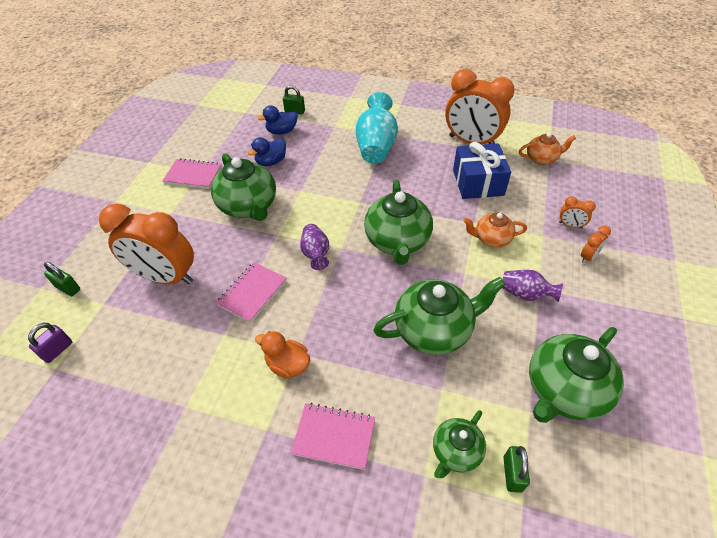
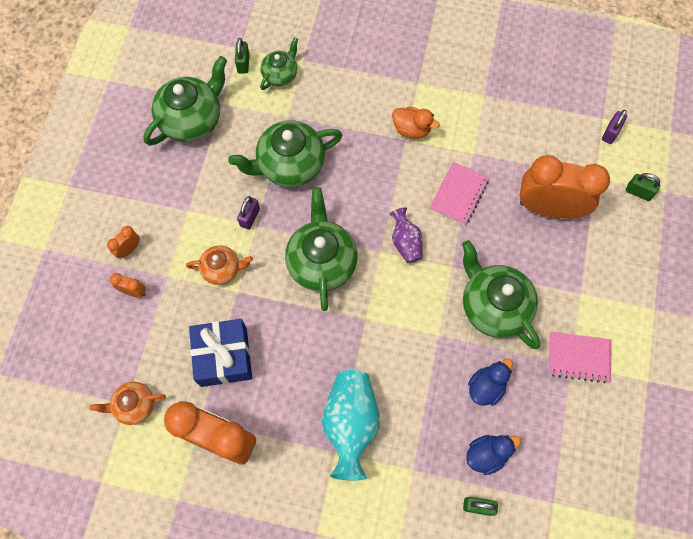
camera: 175 degrees right, 20 degrees up
pink notebook [291,403,375,470] -> none
purple vase [502,270,563,302] -> none
none -> purple padlock [237,196,260,230]

